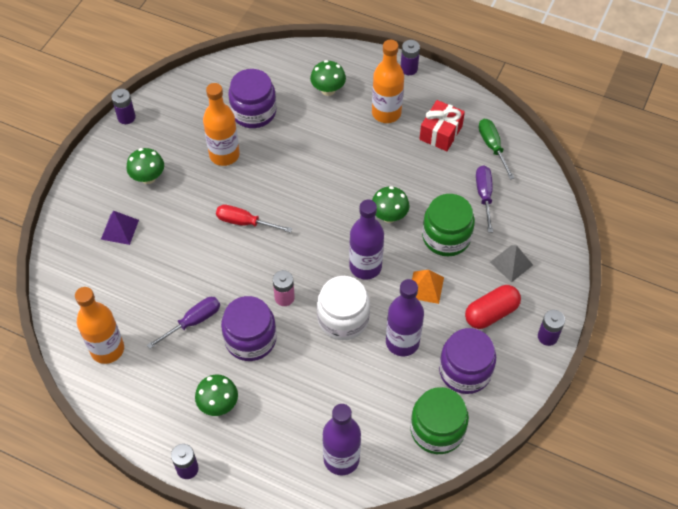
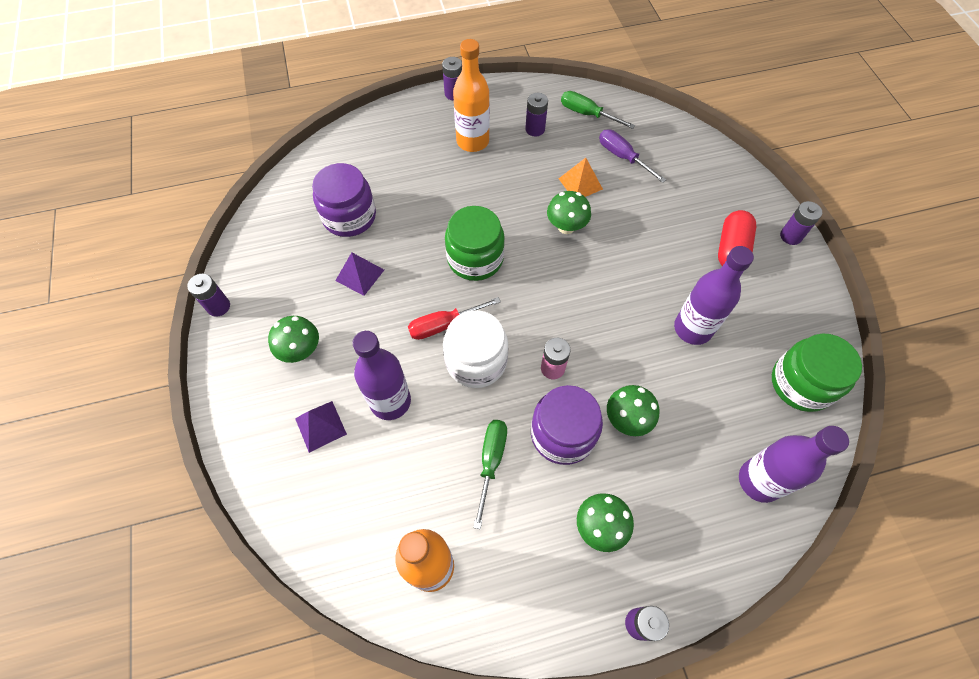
camera: 40 degrees left, 5 degrees up
purple screwdriver [147,297,220,349] -> green screwdriver [473,420,507,529]
orange bottle [203,83,240,166] -> purple pyramid [335,252,384,296]
green mushroom [310,60,346,96] -> green mushroom moved to [607,385,660,436]
white jar [317,276,370,340] -> white jar moved to [443,310,508,388]
purple bottle [349,200,384,280] -> purple bottle moved to [352,331,411,420]
orange pyramid [412,270,444,304] -> orange pyramid moved to [559,158,603,197]
red gift [419,100,465,151] -> purple battery [525,93,548,136]
green jar [422,194,475,256] -> green jar moved to [445,206,505,281]
purple jar [439,328,496,394] -> none
grey pyramid [490,245,533,282] -> none

